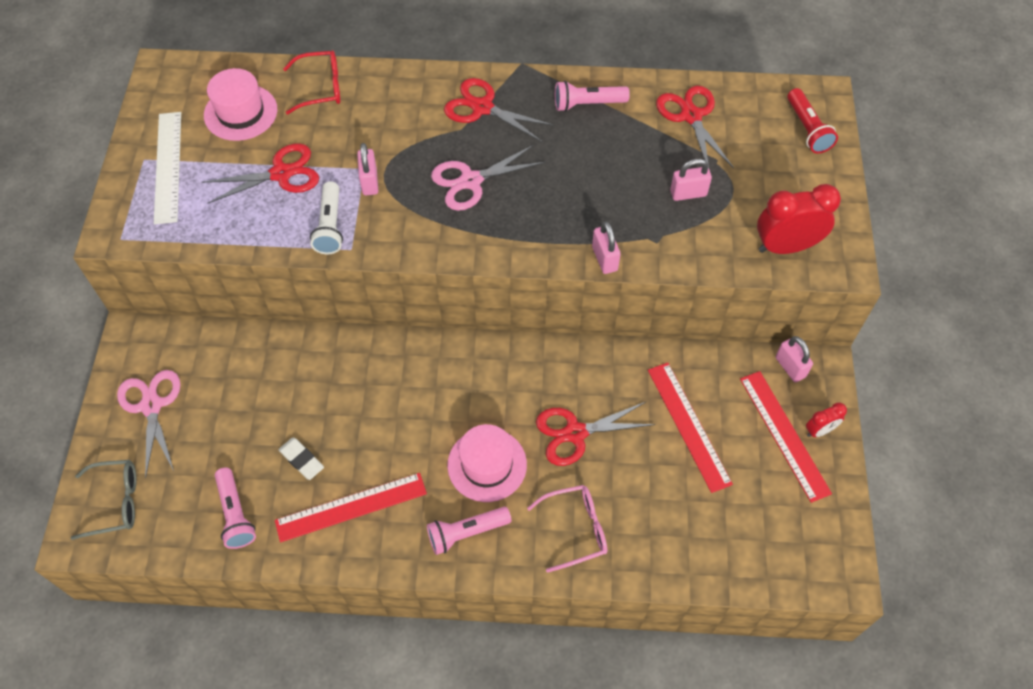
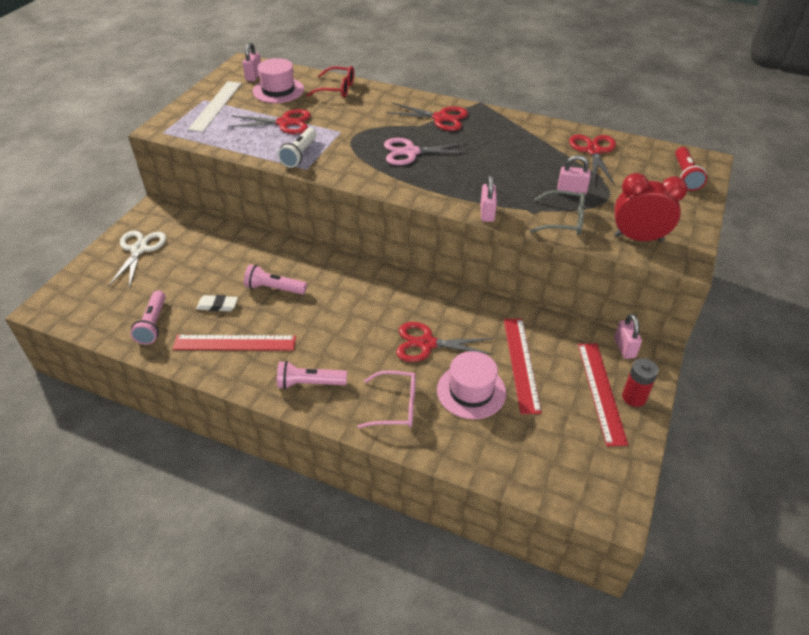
camera: 20 degrees right, 15 degrees down
grey glasses [71,460,137,540] -> grey glasses moved to [529,190,585,235]
pink scissors [117,370,181,479] -> white scissors [108,231,166,288]
white eraser [278,437,324,480] -> white eraser turned 60 degrees counterclockwise [196,295,238,311]
pink padlock [357,143,378,195] -> pink padlock moved to [243,42,261,81]
red scissors [444,78,554,142] -> red scissors turned 150 degrees clockwise [386,103,468,131]
pink hat [447,424,527,502] -> pink hat moved to [437,351,506,419]
pink flashlight [555,81,630,112] -> pink flashlight moved to [244,264,307,295]
red clock [806,403,847,437] -> red battery [622,358,659,407]

